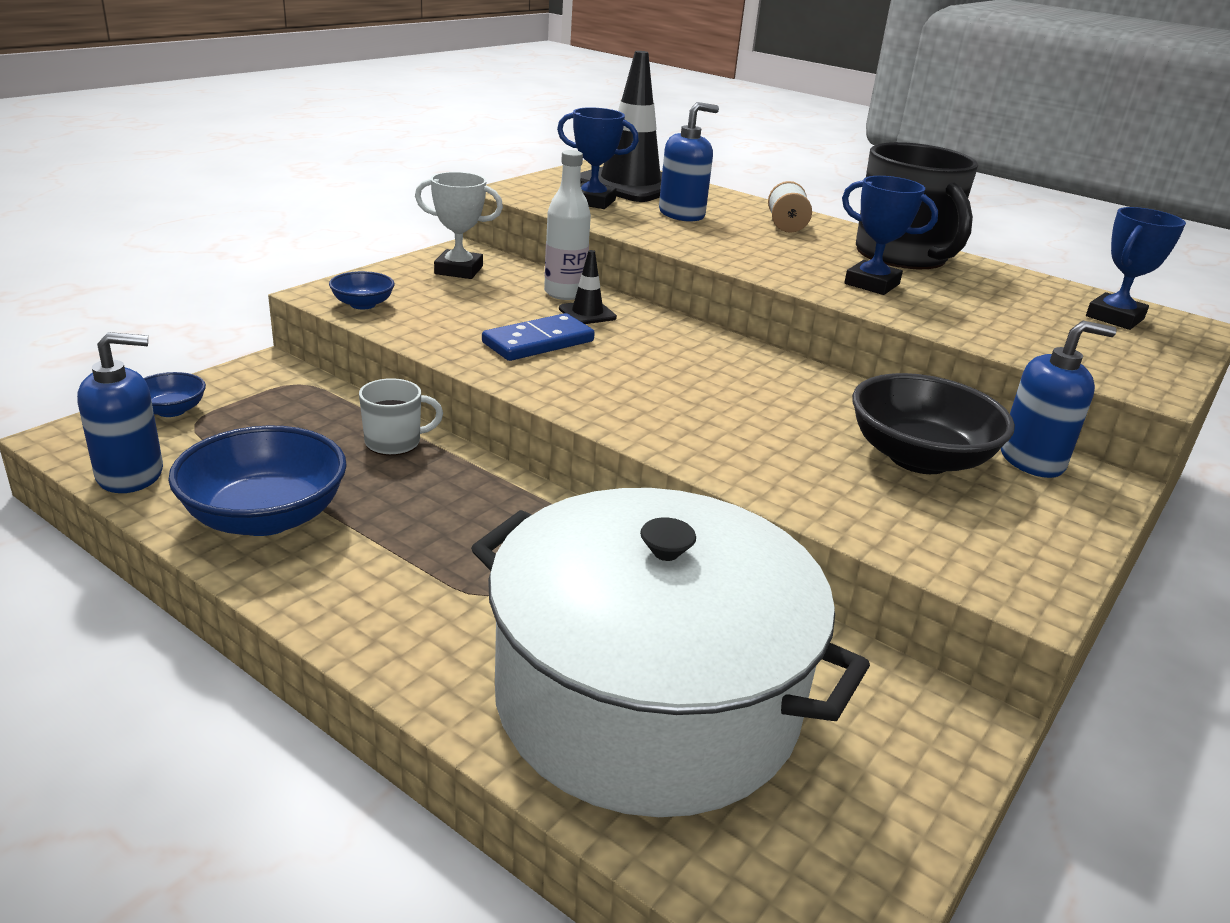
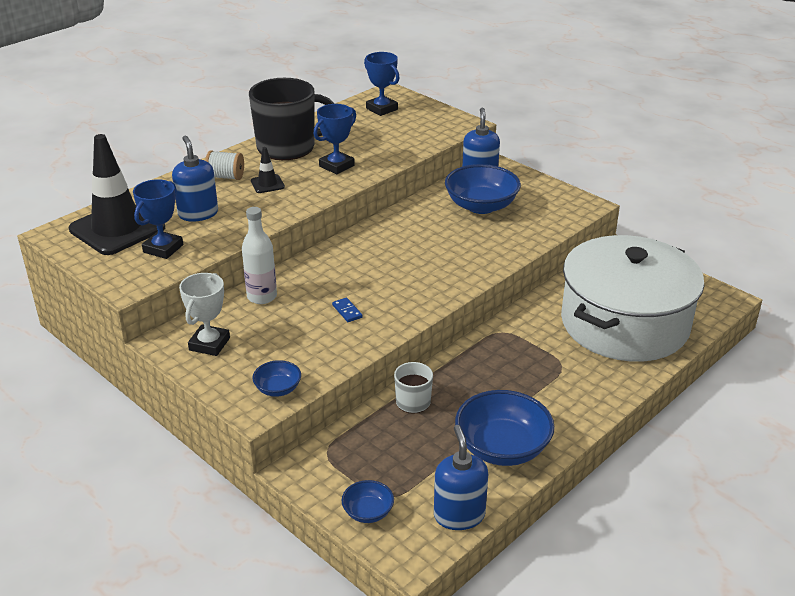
camera: 80 degrees left, 5 degrees up
blue domino [482,313,595,361] -> blue domino [332,297,363,322], size x0.50
black traffic cone [559,250,617,324] -> black traffic cone moved to [251,147,285,193]
black bowl [852,373,1015,474] -> blue bowl [445,164,521,214]

